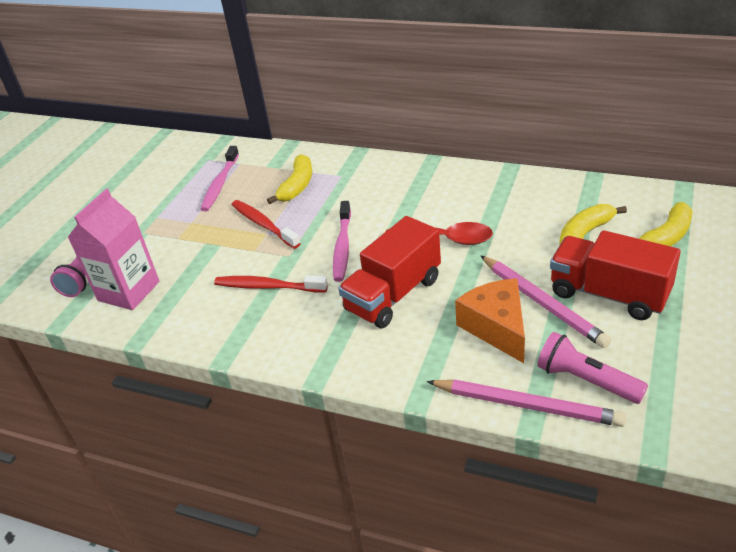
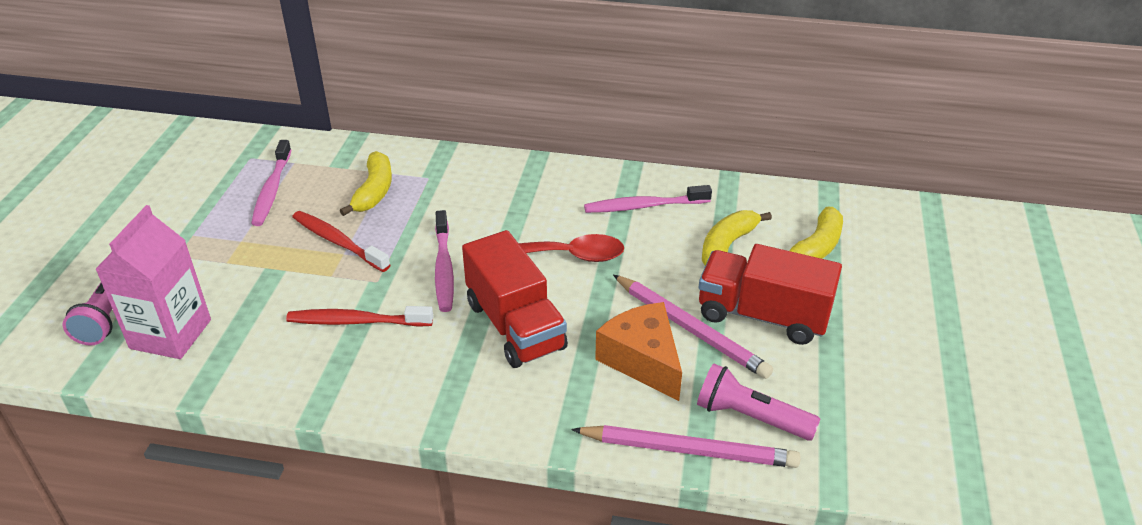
camera: 15 degrees left, 0 degrees up
red truck [338,216,441,328] -> red truck turned 60 degrees counterclockwise [462,230,568,368]
none -> pink toothbrush [584,185,712,213]

